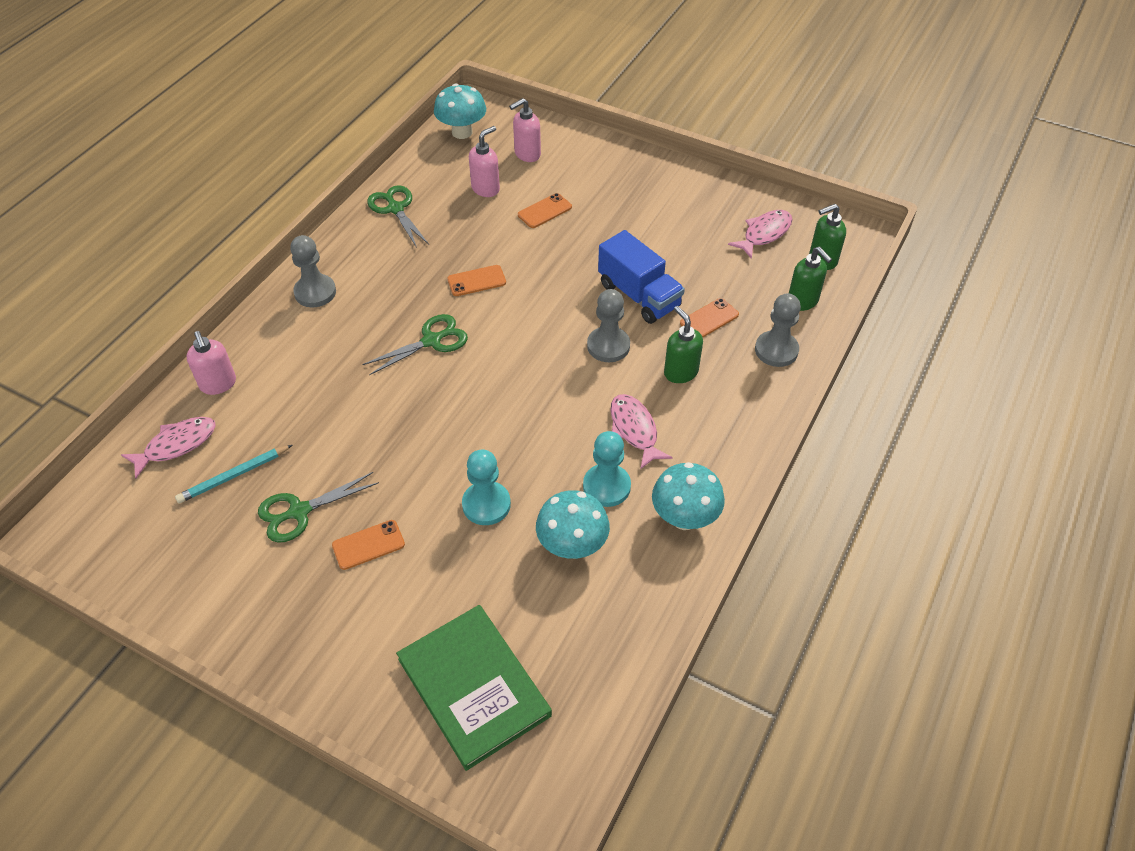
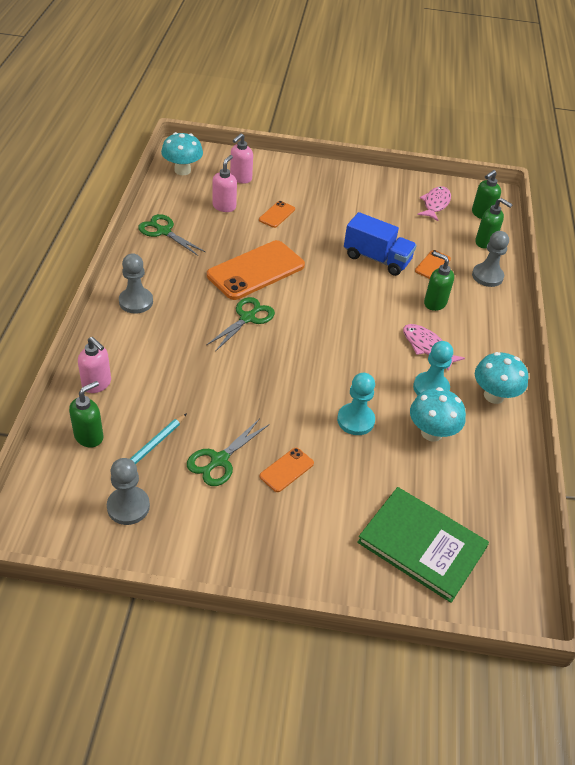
camera: 25 degrees left, 5 degrees down
pink fish [121,417,216,479] -> green soap dispenser [69,381,103,448]
orange phone [447,265,506,296] -> orange phone [207,240,305,300], size x2.17
grey pawn [587,289,630,362] -> grey pawn moved to [107,458,150,525]

